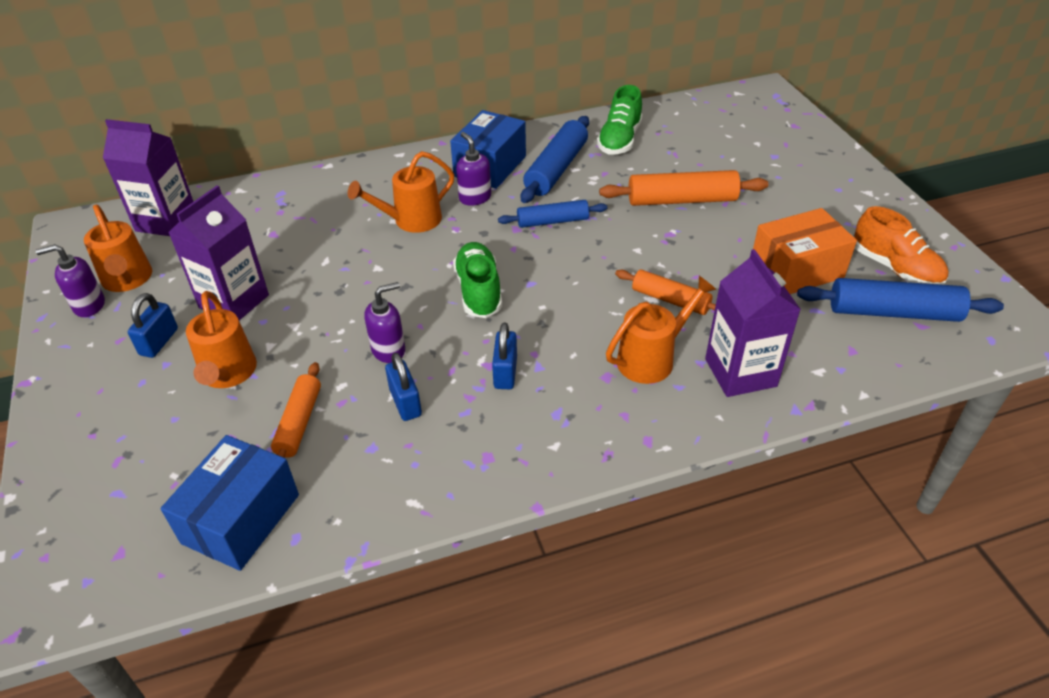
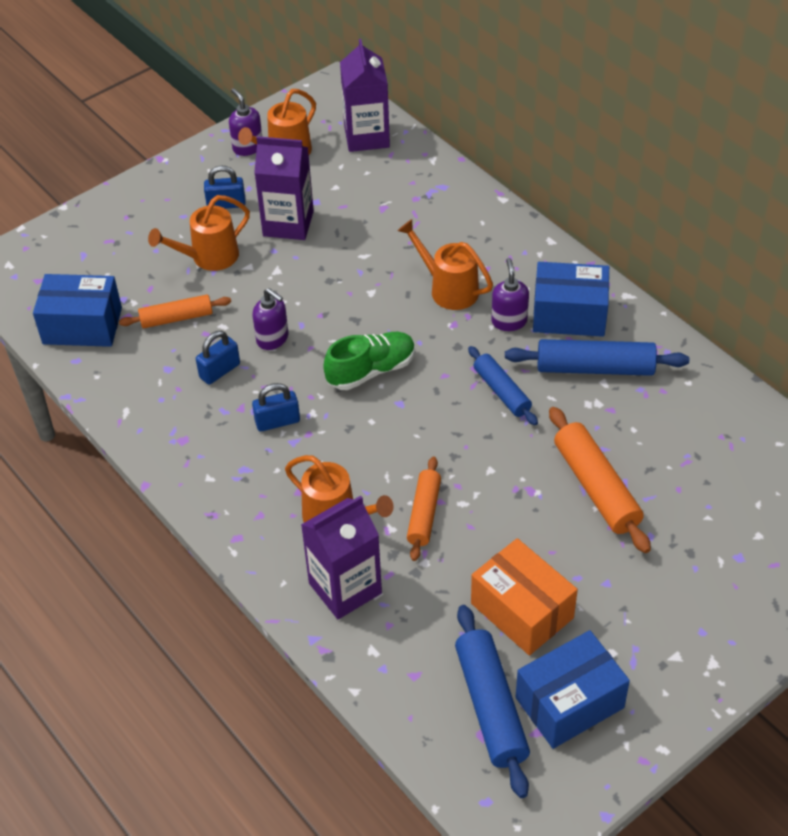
camera: 70 degrees right, 5 degrees up
purple soap dispenser [456,132,491,206] -> purple soap dispenser turned 45 degrees counterclockwise [491,258,529,331]
green shoe [597,85,642,155] -> none
orange shoe [854,206,949,285] -> blue box [516,630,630,749]

